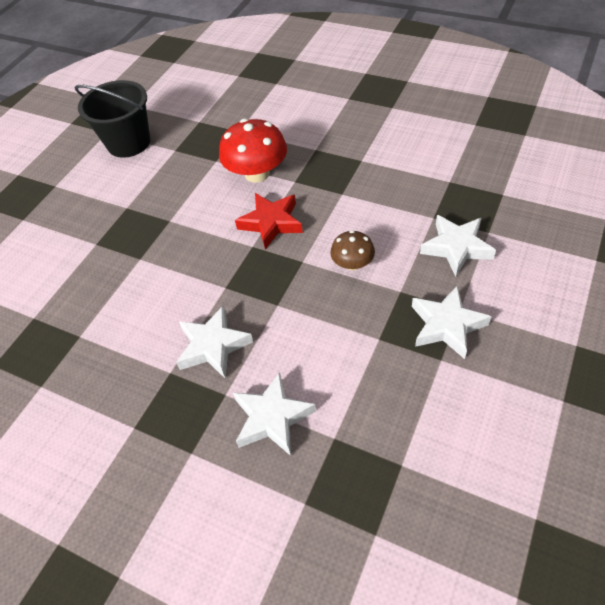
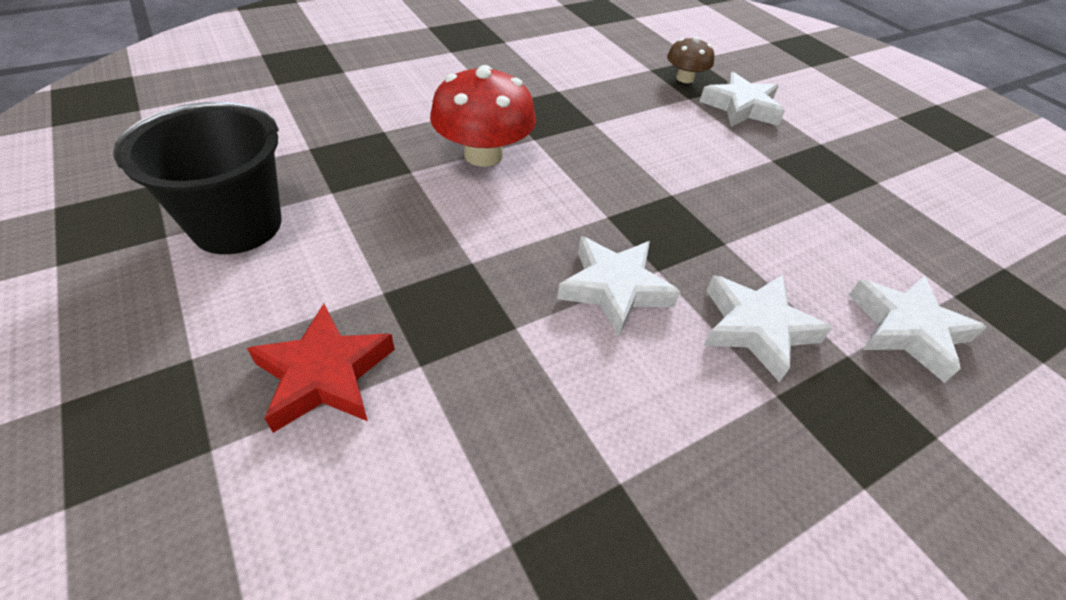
camera: 65 degrees left, 5 degrees down
red star [235,193,303,249] -> red star moved to [247,304,395,433]
brown mushroom [330,230,375,270] -> brown mushroom moved to [667,37,715,83]
white star [412,286,492,359] -> white star moved to [557,236,681,337]

